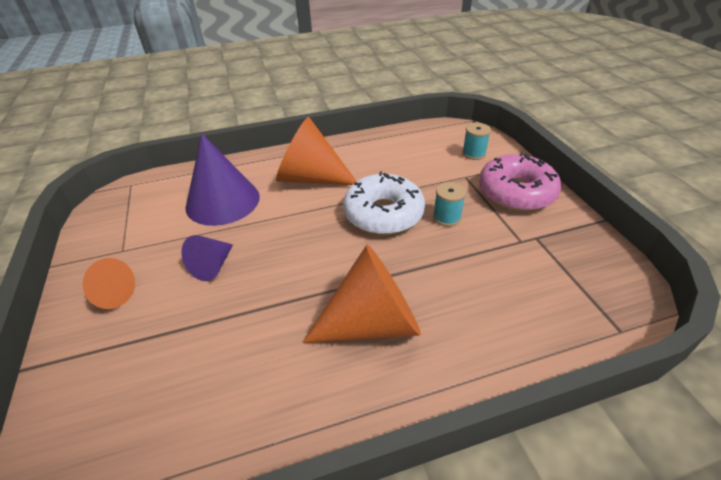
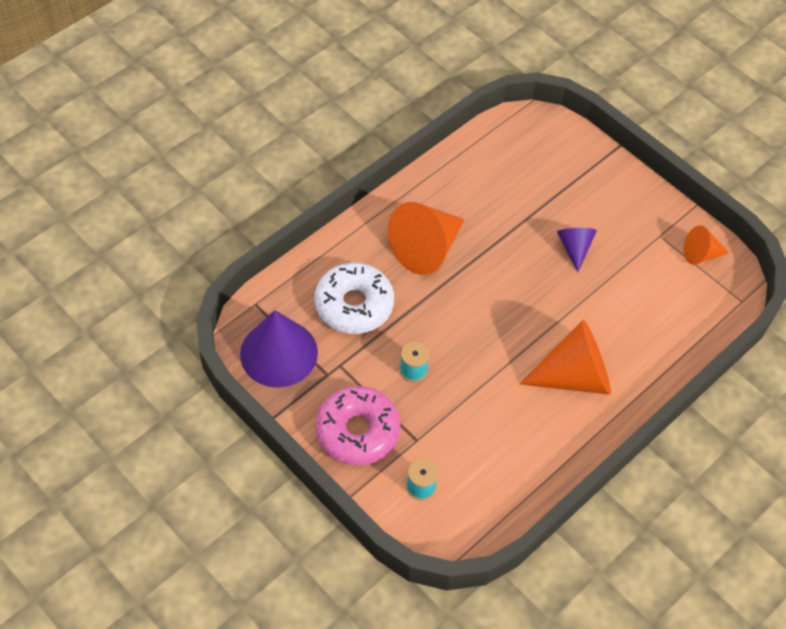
camera: 150 degrees right, 15 degrees up
orange cone [83,258,135,309] -> orange cone moved to [684,225,729,265]
purple cone [186,133,260,226] -> purple cone moved to [240,310,318,388]
white donut [343,172,425,235] -> white donut moved to [314,263,394,334]

